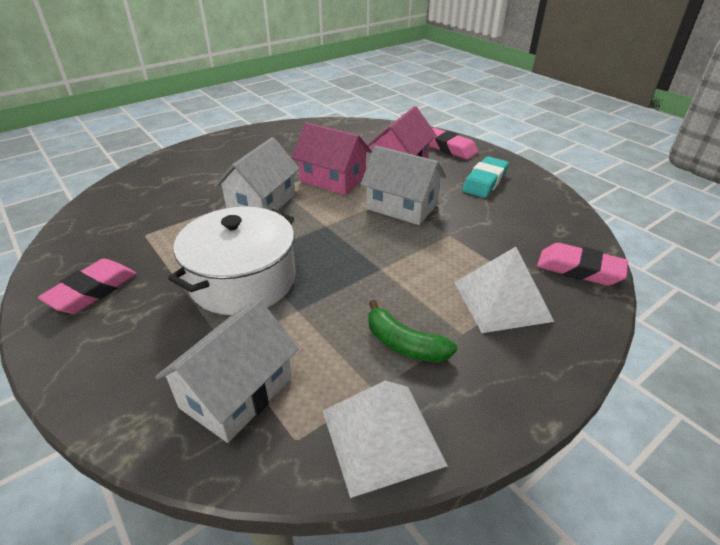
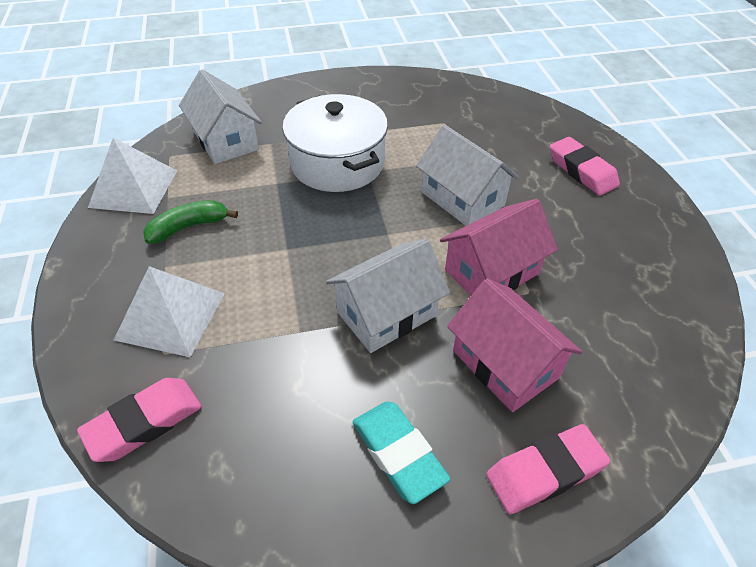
camera: 115 degrees right, 10 degrees up
pink eraser [38,259,137,314] -> pink eraser moved to [550,137,620,195]

